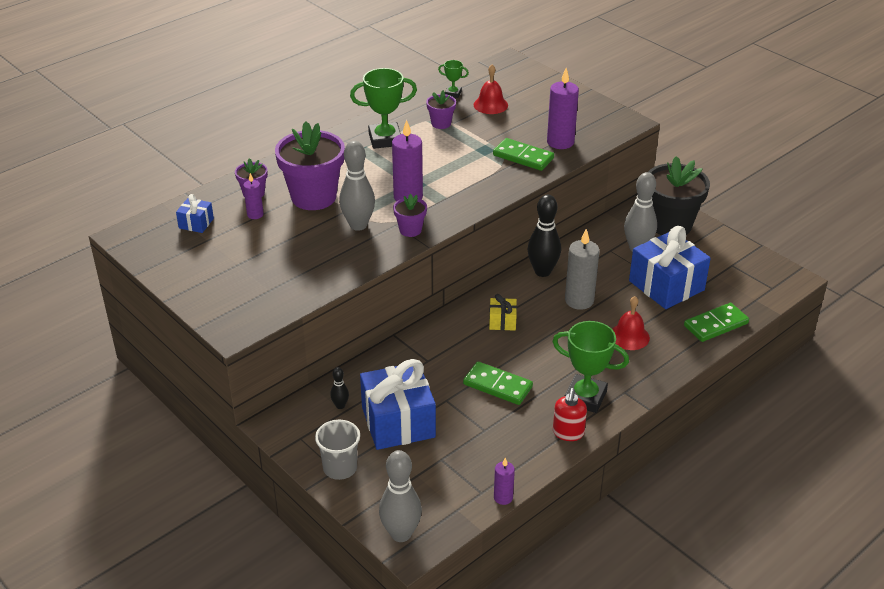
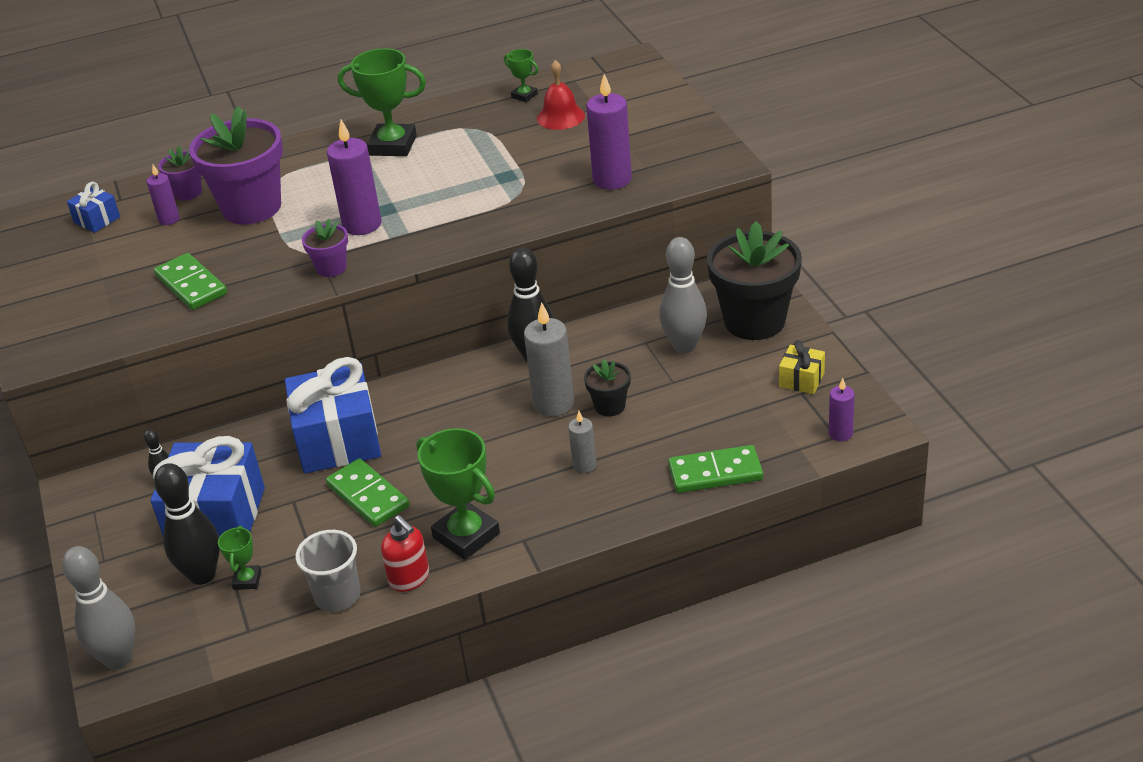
camera: 25 degrees right, 0 degrees up
grey cup [315,420,360,480] -> grey cup moved to [295,530,361,612]
grey bowling pin [339,141,375,231] -> none
purple flower pot [426,90,456,129] -> none
yellow gift [489,294,517,331] -> yellow gift moved to [779,340,825,394]
green domino [493,138,554,171] -> green domino moved to [154,253,227,310]
purple candle [494,458,515,505] -> purple candle moved to [829,378,855,441]
red soap dispenser [553,388,587,441] -> red soap dispenser turned 75 degrees counterclockwise [381,515,429,592]
red bell [612,296,650,350] -> grey candle [568,411,596,473]
blue gift [629,226,711,309] -> blue gift moved to [285,357,381,473]
none -> black bowling pin [154,463,220,585]
none -> green trophy [218,526,261,590]
none -> black flower pot [584,359,631,416]

